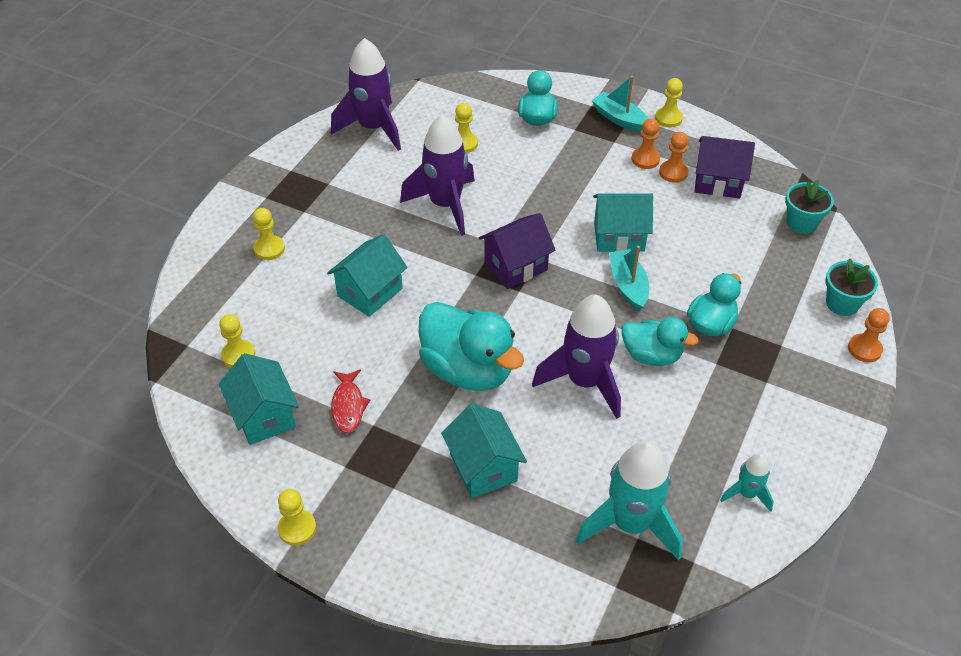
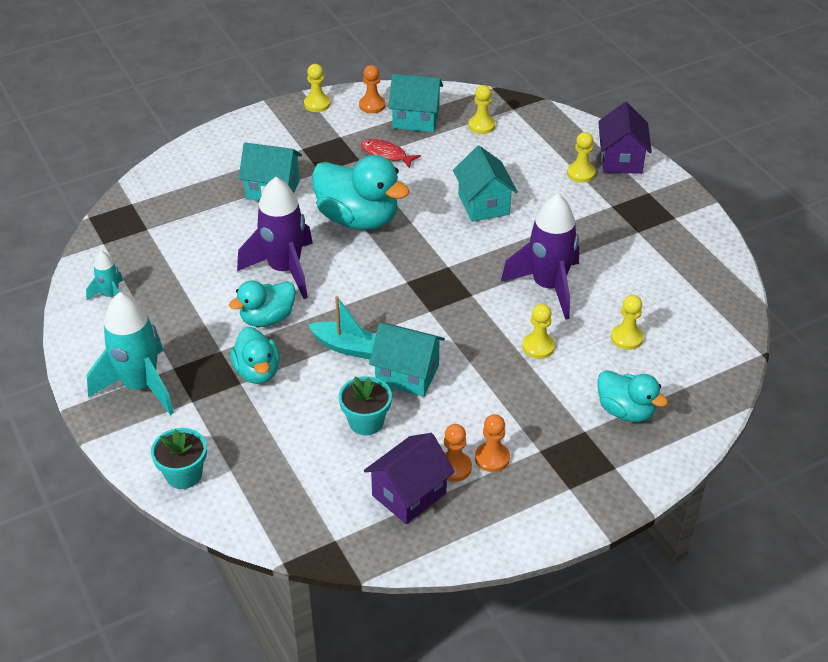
camera: 125 degrees right, 5 degrees down
purple rocket [331,38,401,151] -> none
turquoise duck [419,302,524,391] -> turquoise duck turned 135 degrees counterclockwise [312,155,410,230]
purple house [479,213,556,289] -> purple house moved to [598,102,652,174]
turquoise rocket [576,441,683,561] -> turquoise rocket moved to [87,292,174,415]
turquoise boat [592,76,649,132] -> none
turquoise house [593,193,653,252] -> turquoise house turned 75 degrees clockwise [369,323,445,397]
yellow pawn [655,78,683,127] -> yellow pawn moved to [522,304,555,359]
turquoise flower pot [785,180,834,234] -> turquoise flower pot moved to [339,376,392,435]
orange pawn [848,308,890,362] -> orange pawn moved to [359,65,386,114]

